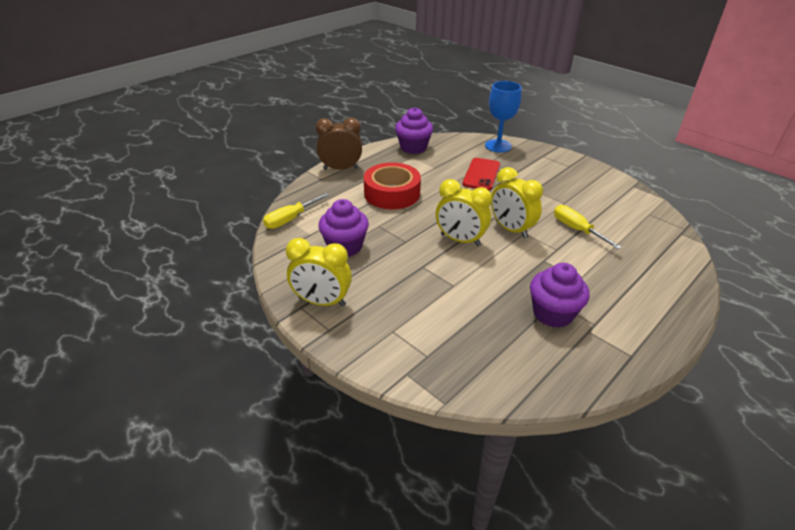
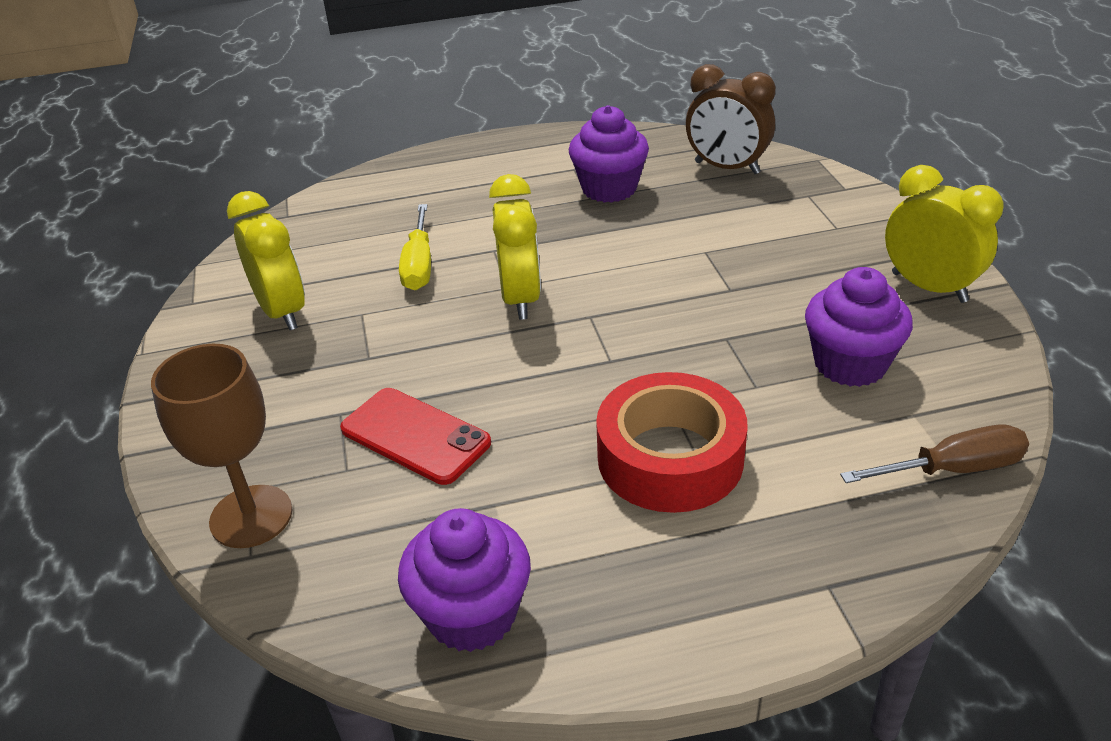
camera: 145 degrees left, 0 degrees up
yellow screwdriver [263,193,329,229] -> brown screwdriver [840,424,1029,483]
brown clock [315,117,362,170] -> brown clock moved to [686,64,776,174]
yellow clock [436,179,492,246] -> yellow clock moved to [227,191,305,330]
red phone [462,158,500,190] -> red phone turned 75 degrees clockwise [340,388,491,485]
blue goblet [485,81,521,153] -> brown goblet [151,344,292,548]

